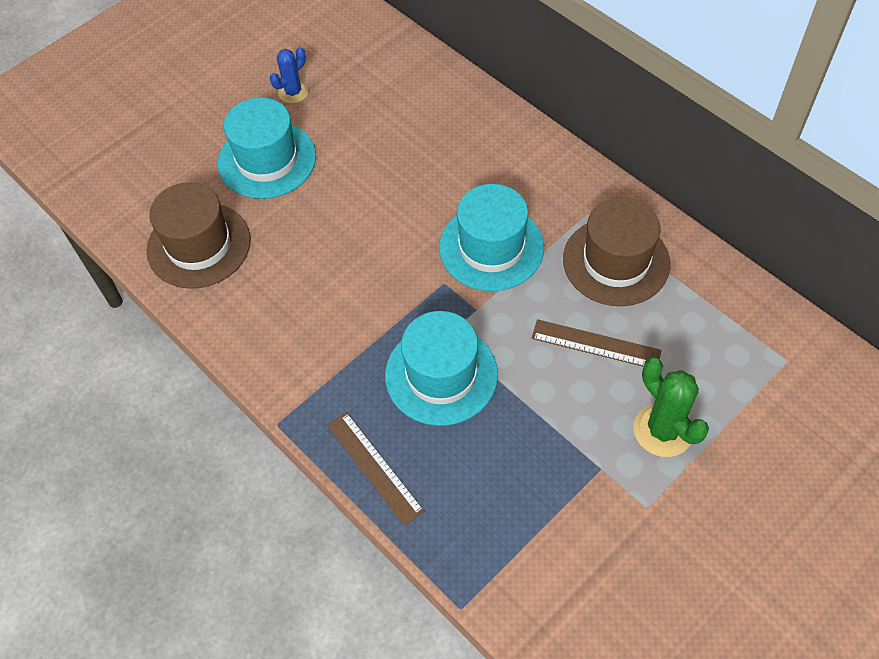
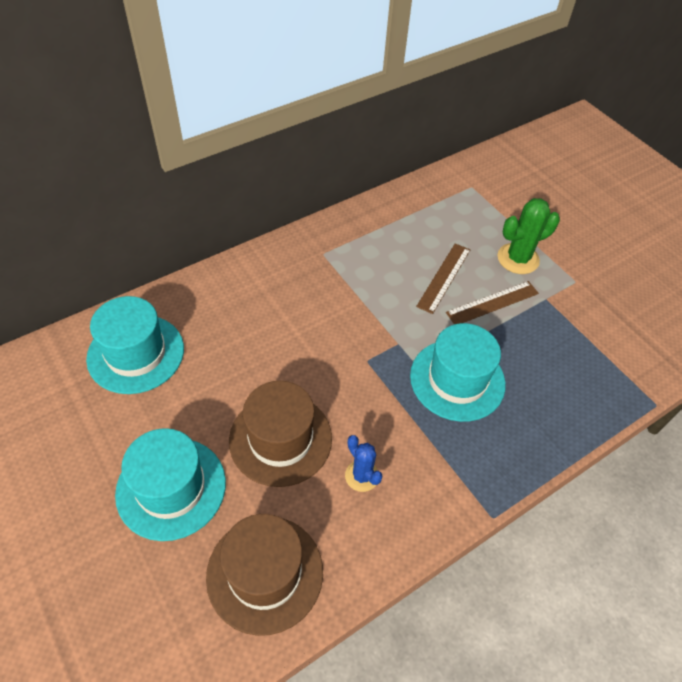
camera: 85 degrees left, 5 degrees down
blue cactus [270,47,308,104] -> blue cactus moved to [345,435,382,492]
brown ruler [327,412,424,526] -> brown ruler moved to [446,281,539,324]
turquoise hat [439,184,544,291] -> turquoise hat moved to [86,296,184,394]
brown hat [563,198,670,306] -> brown hat moved to [229,381,332,487]

